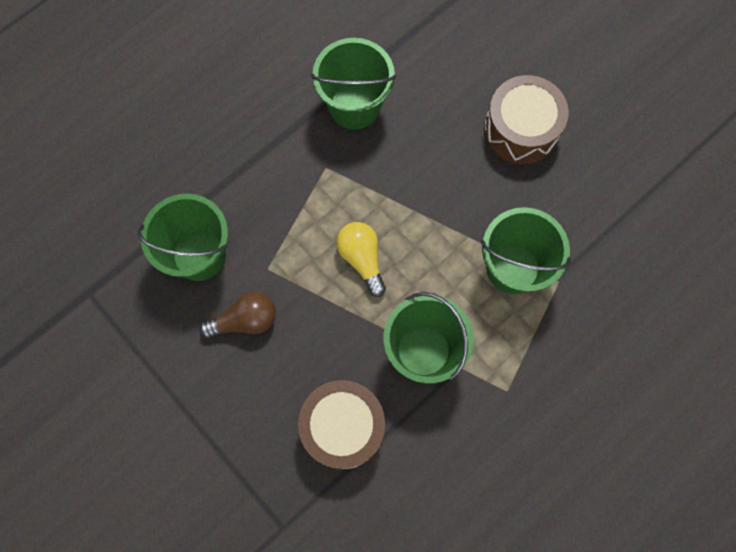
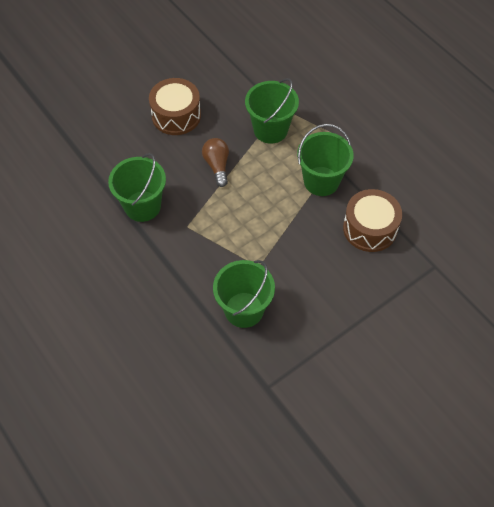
camera: 85 degrees left, 15 degrees down
brown light bulb [200,292,276,338] -> brown light bulb moved to [202,138,229,187]
yellow light bulb [336,222,386,297] -> none

